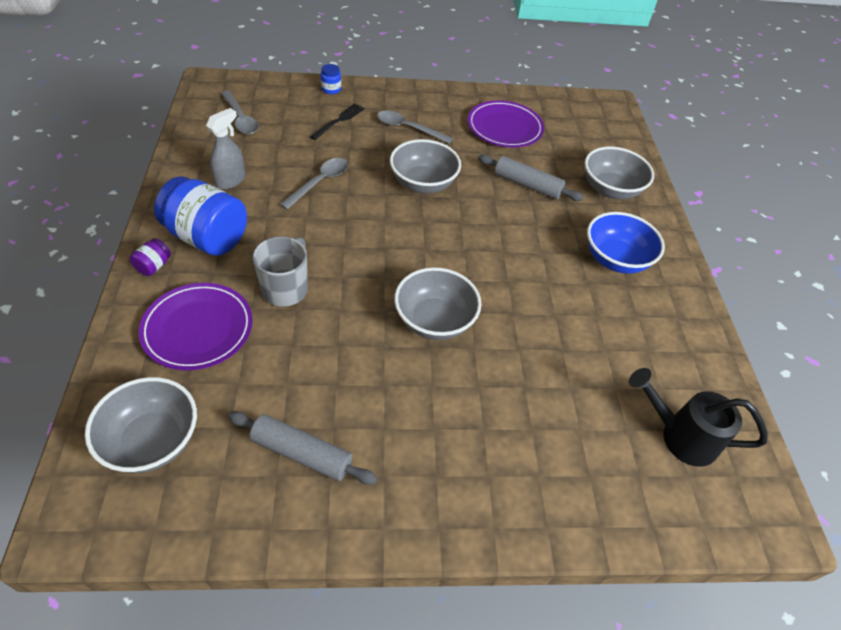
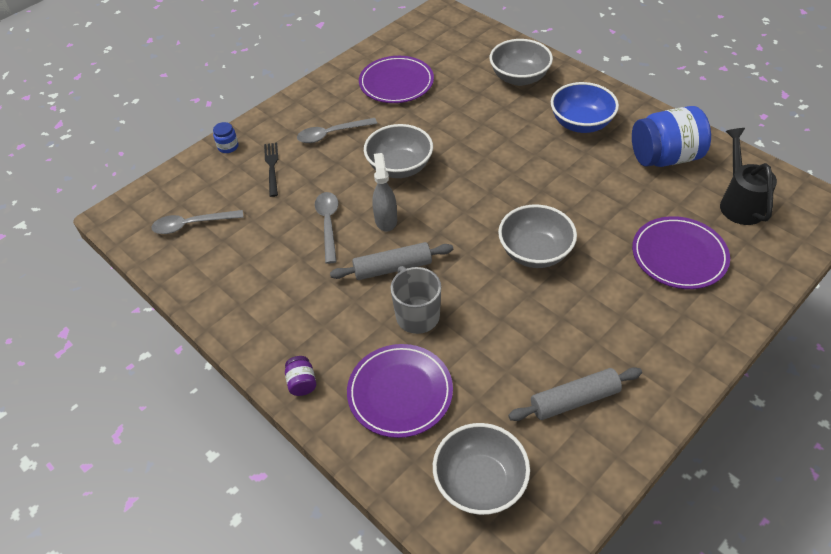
camera: 35 degrees left, 0 degrees up
blue jar [154,176,247,256] -> blue jar moved to [632,106,711,167]
grey spray bottle [206,108,245,190] -> grey spray bottle moved to [372,153,397,232]
grey spoon [221,91,259,135] -> grey spoon turned 150 degrees clockwise [151,210,244,234]
grey rolling pin [478,154,584,201] -> grey rolling pin moved to [330,242,453,280]
black watering can [629,368,768,467] -> black watering can turned 105 degrees clockwise [720,128,777,225]
none -> purple plate [632,216,730,289]

